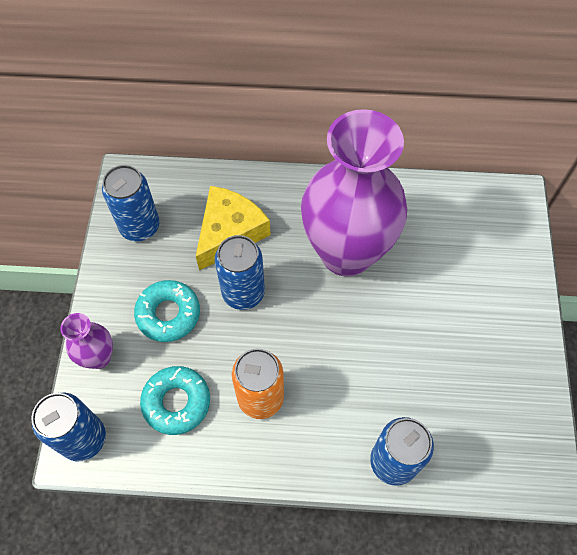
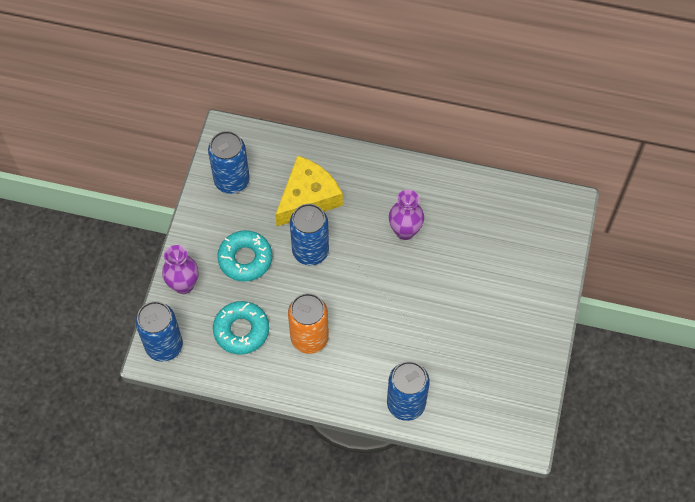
camera: 10 degrees right, 0 degrees up
purple vase [301,109,407,277] -> purple vase [389,190,424,240], size x0.42

